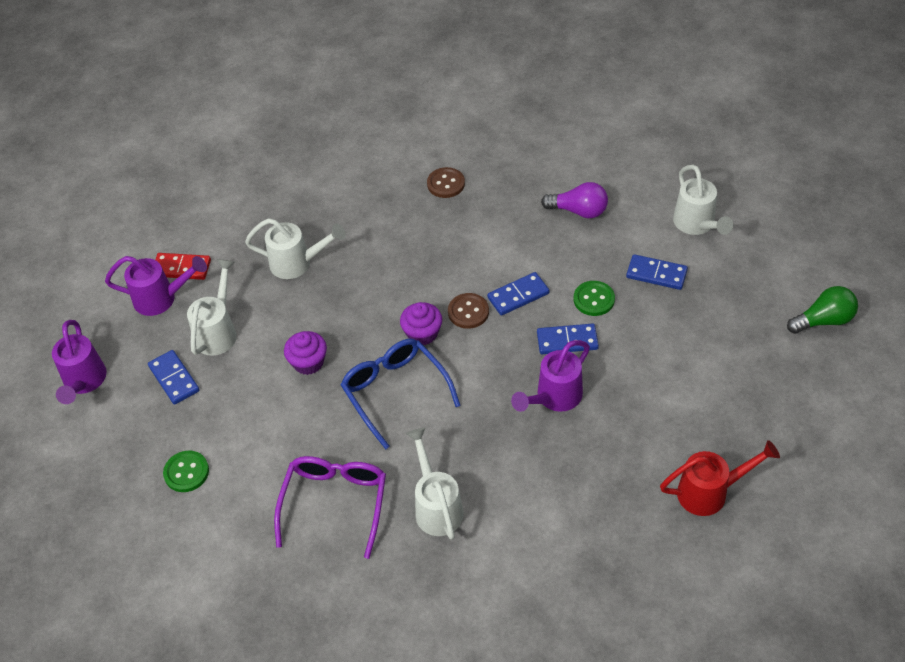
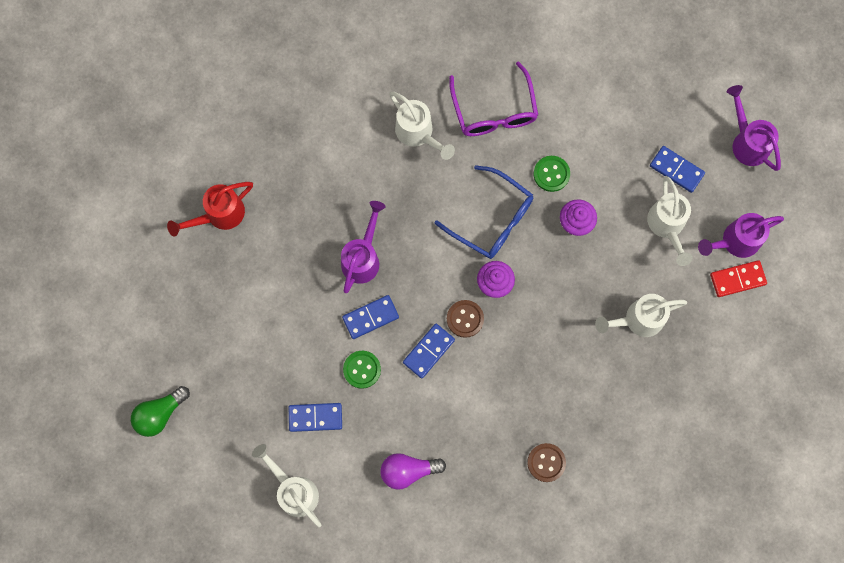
camera: 155 degrees right, 25 degrees up
green button [163,451,209,492] -> green button moved to [534,156,570,192]

